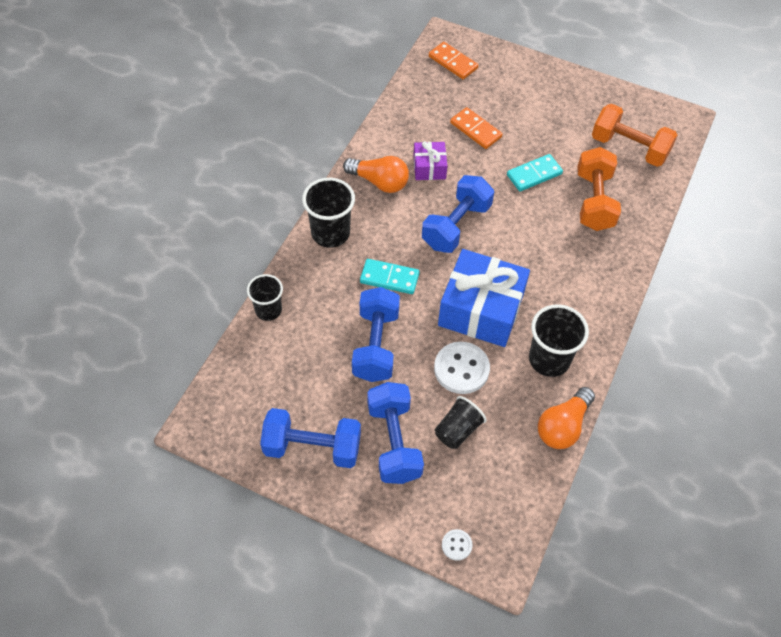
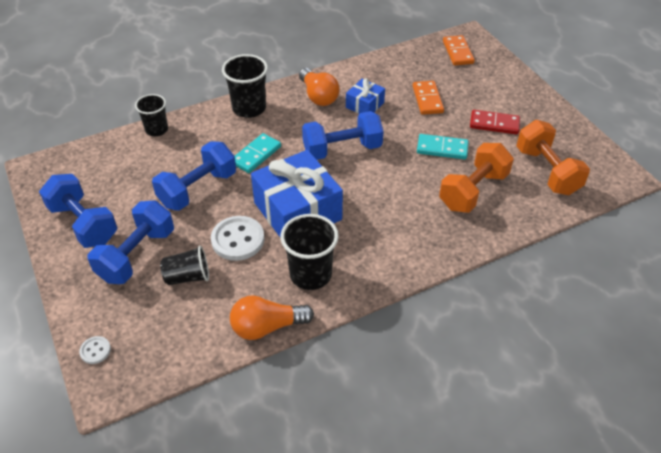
camera: 40 degrees right, 10 degrees down
turquoise domino [360,259,420,294] -> turquoise domino turned 75 degrees clockwise [235,133,281,173]
purple gift [413,141,447,180] -> blue gift [346,78,385,114]
none -> red domino [470,110,520,135]

